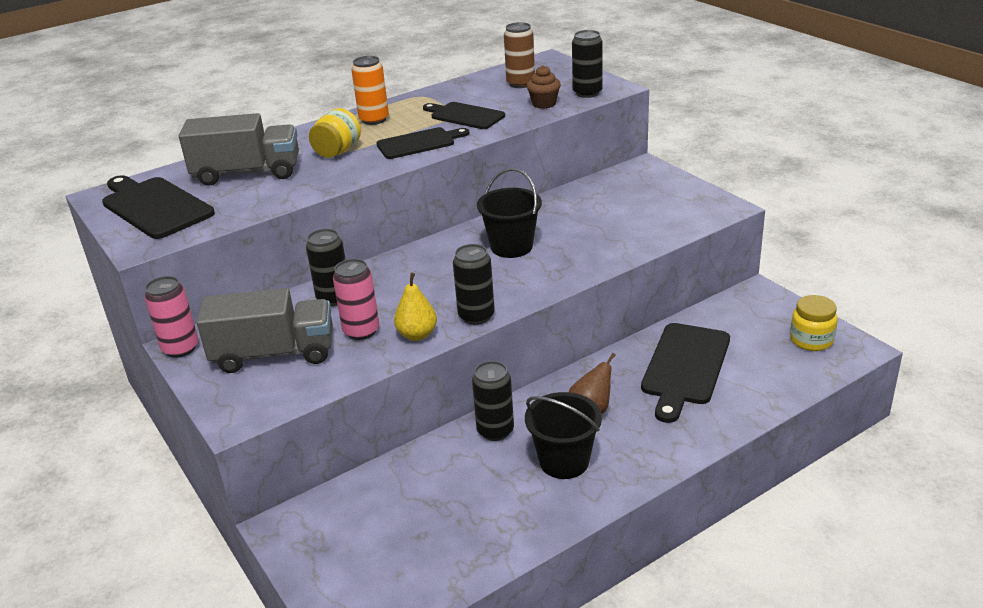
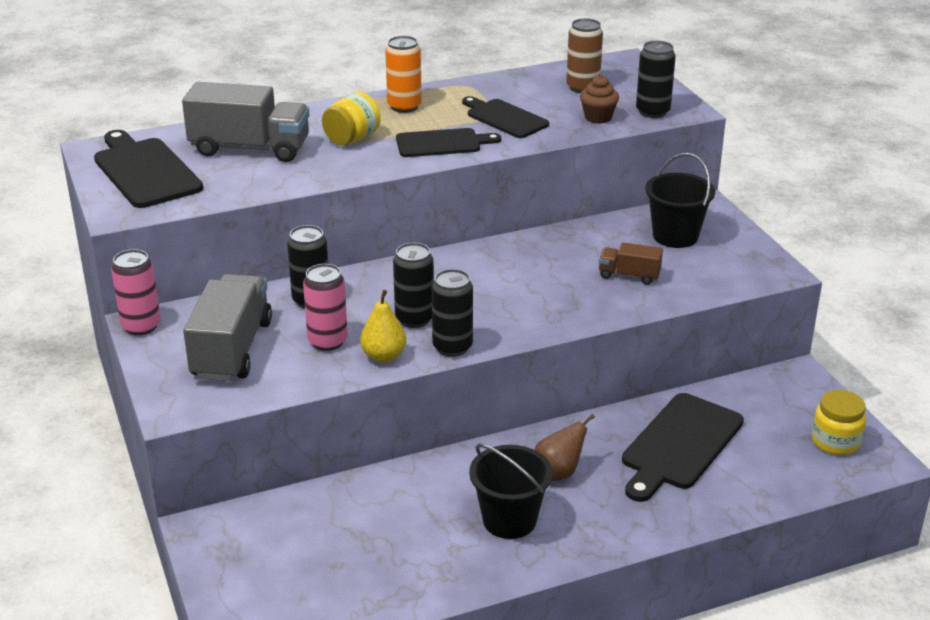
camera: 10 degrees right, 0 degrees up
grey truck [197,288,333,373] -> grey truck turned 90 degrees counterclockwise [183,274,272,381]
black can [472,361,514,441] -> black can moved to [393,243,434,328]
black bucket [477,168,542,258] -> black bucket moved to [645,153,715,248]
none -> brown truck [599,242,663,285]

